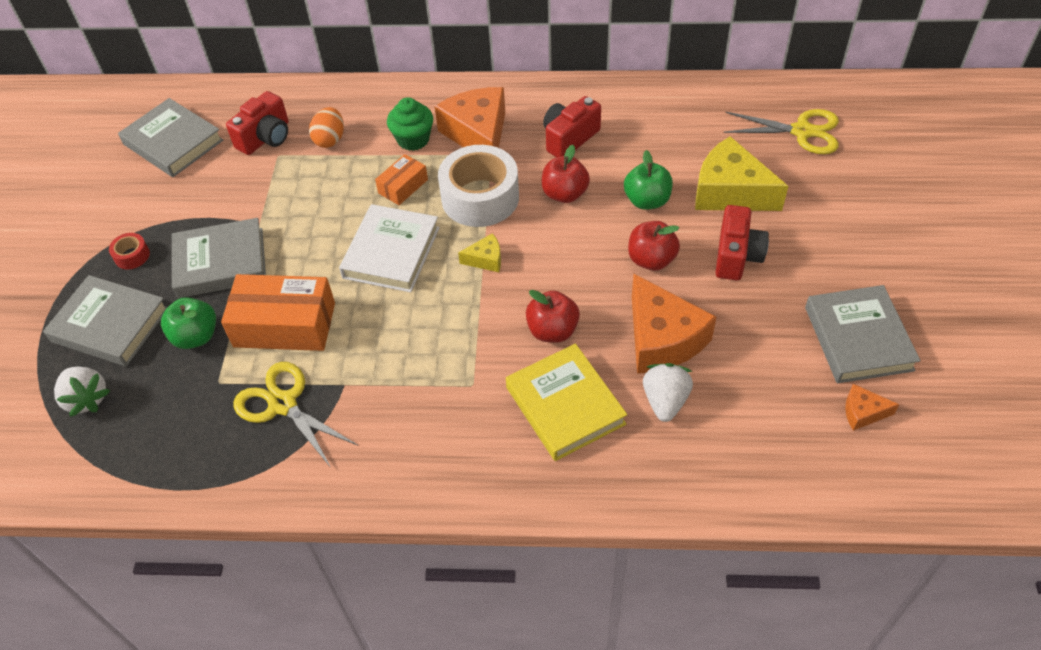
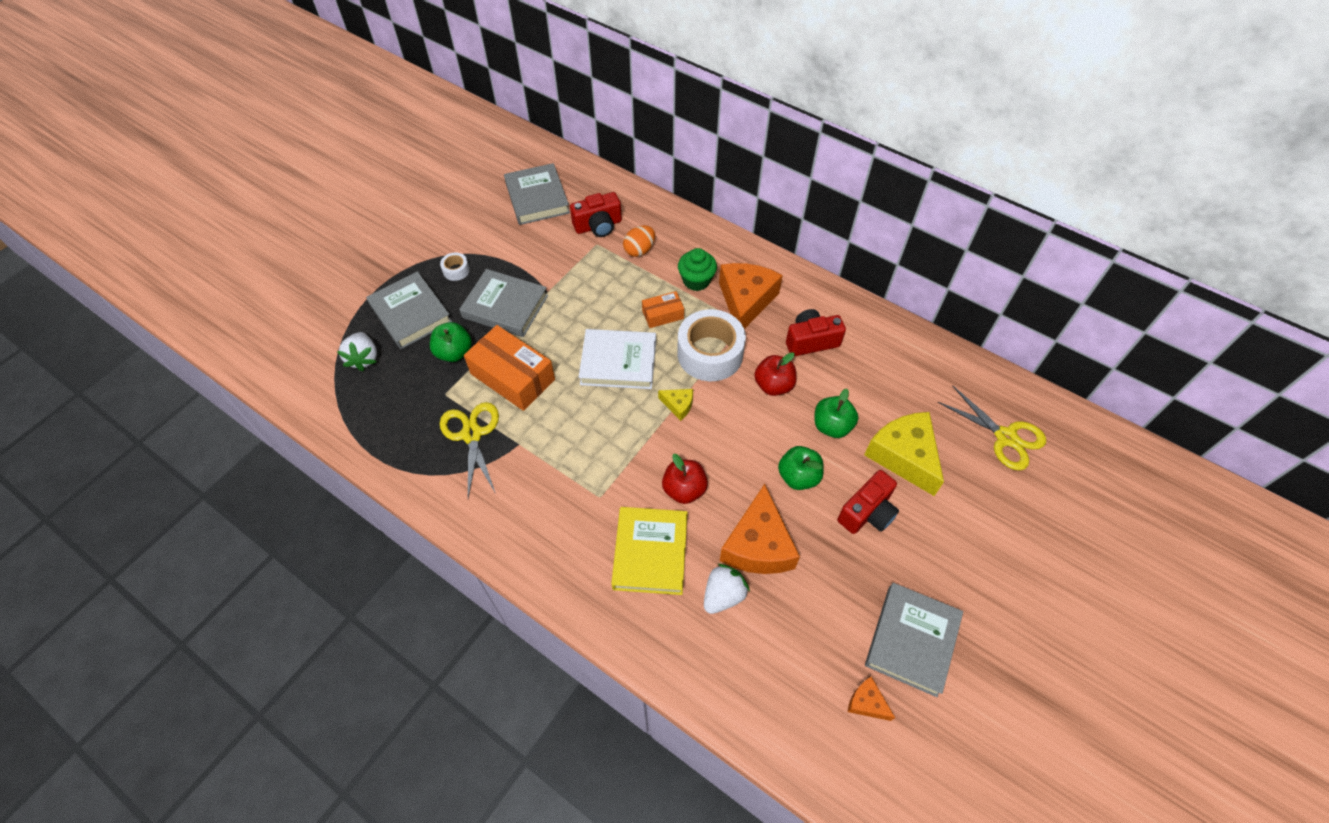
camera: 30 degrees right, 5 degrees up
red tape [109,233,150,269] -> white tape [440,252,470,281]
white book [339,204,440,292] -> white book turned 45 degrees clockwise [579,329,656,389]
red apple [628,221,680,271] -> green apple [778,446,824,490]

